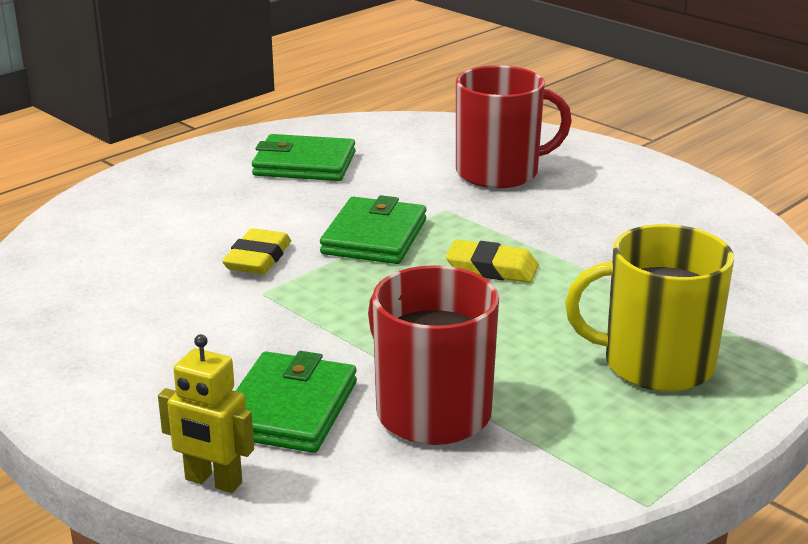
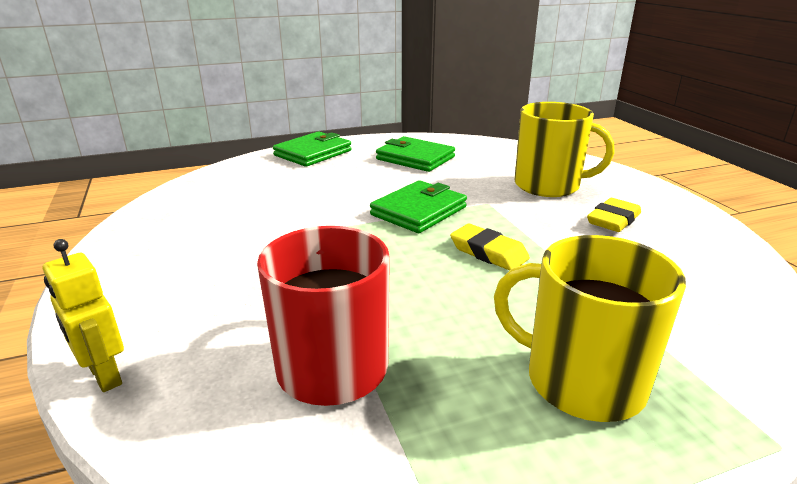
camera: 25 degrees right, 0 degrees up
yellow eraser [222,228,291,274] -> yellow eraser moved to [587,198,641,232]
green wallet [236,351,357,453] -> green wallet moved to [273,131,352,167]
red mug [456,65,572,188] -> yellow mug [515,102,614,197]

